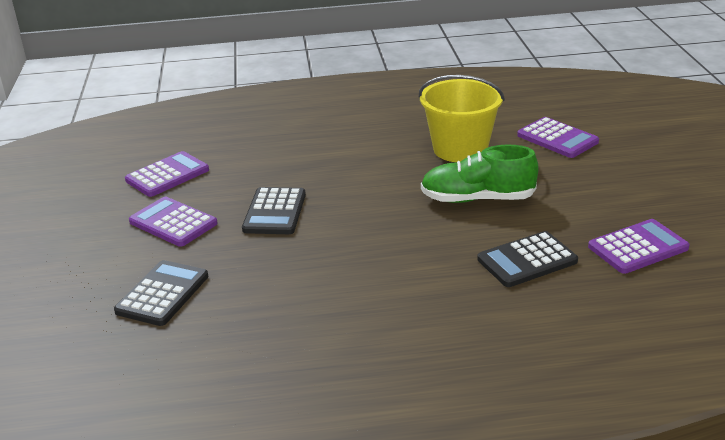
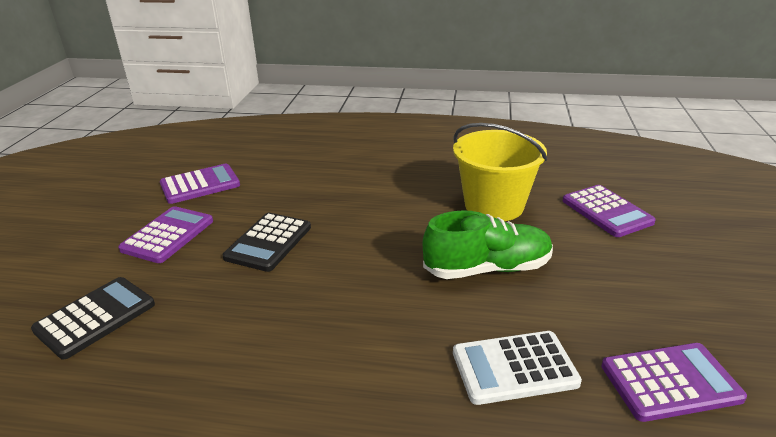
camera: 15 degrees right, 0 degrees up
purple calculator [129,197,218,247] -> purple calculator turned 60 degrees clockwise [118,206,213,263]
green shoe [421,145,539,203] -> green shoe turned 150 degrees clockwise [423,210,553,279]
black calculator [477,231,578,287] -> white calculator [453,331,582,405]

